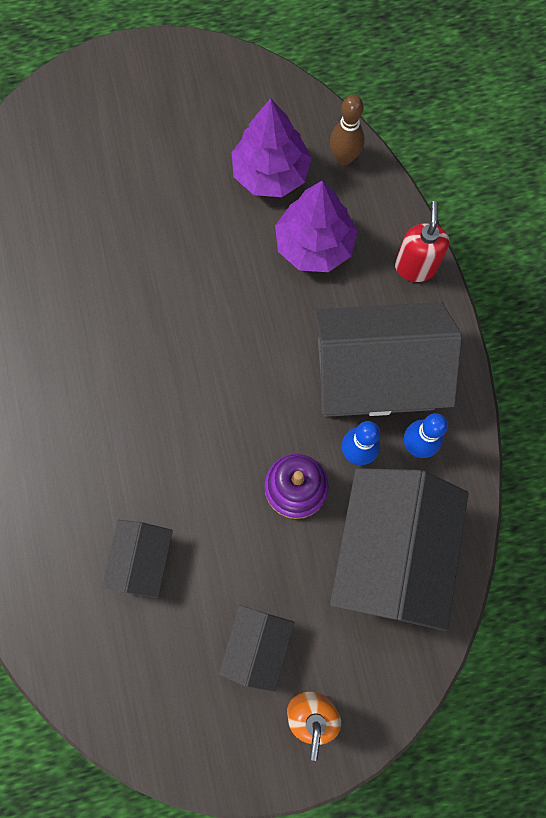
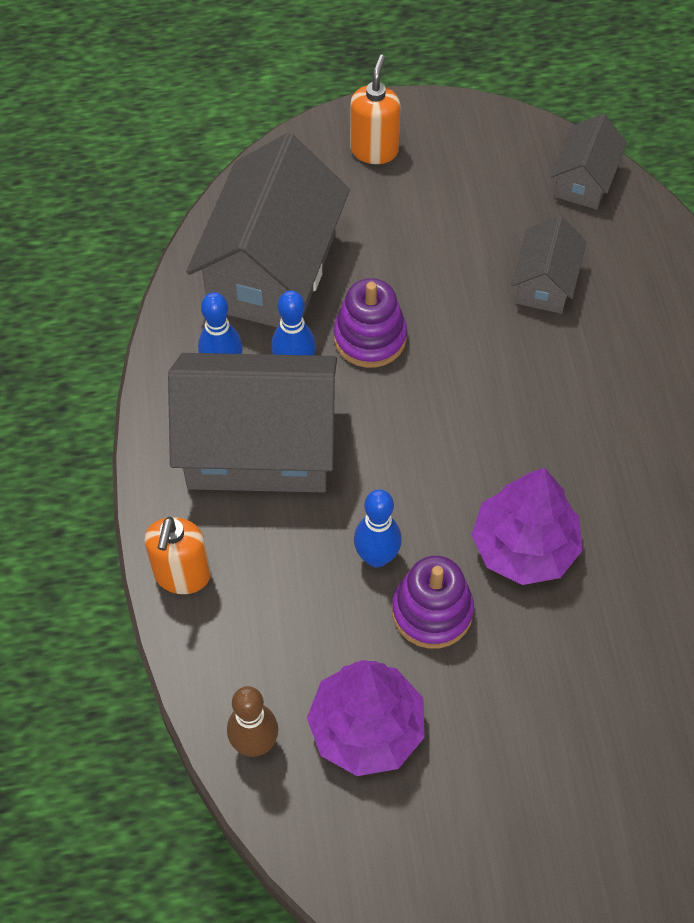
camera: 175 degrees left, 15 degrees down
grey house [219,605,295,692] -> grey house moved to [551,114,627,210]
purple tree [275,181,358,272] -> purple tree moved to [471,468,583,585]
red soap dispenser [395,201,450,282] -> orange soap dispenser [144,517,211,594]
none -> blue bowling pin [354,489,402,568]
none -> purple stacking toy [392,556,474,649]

